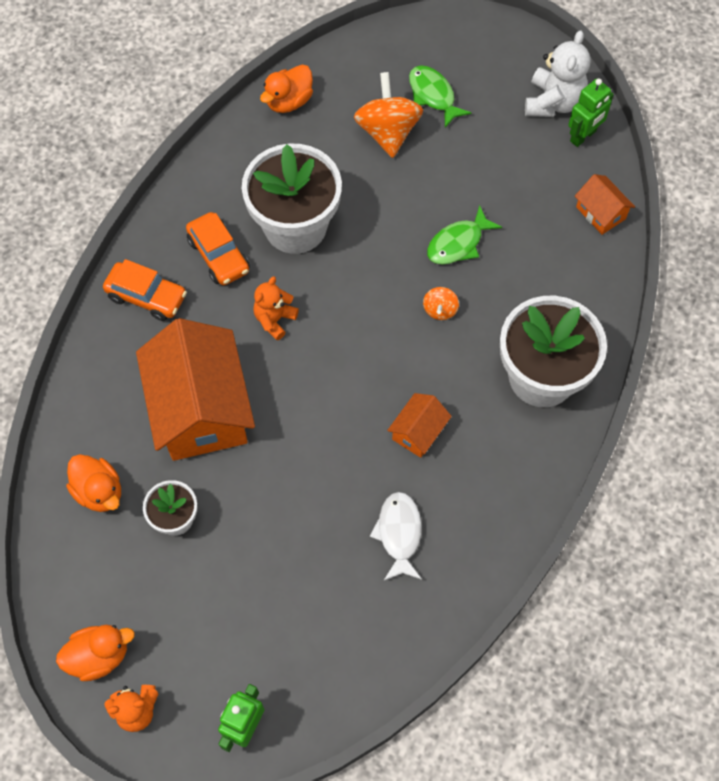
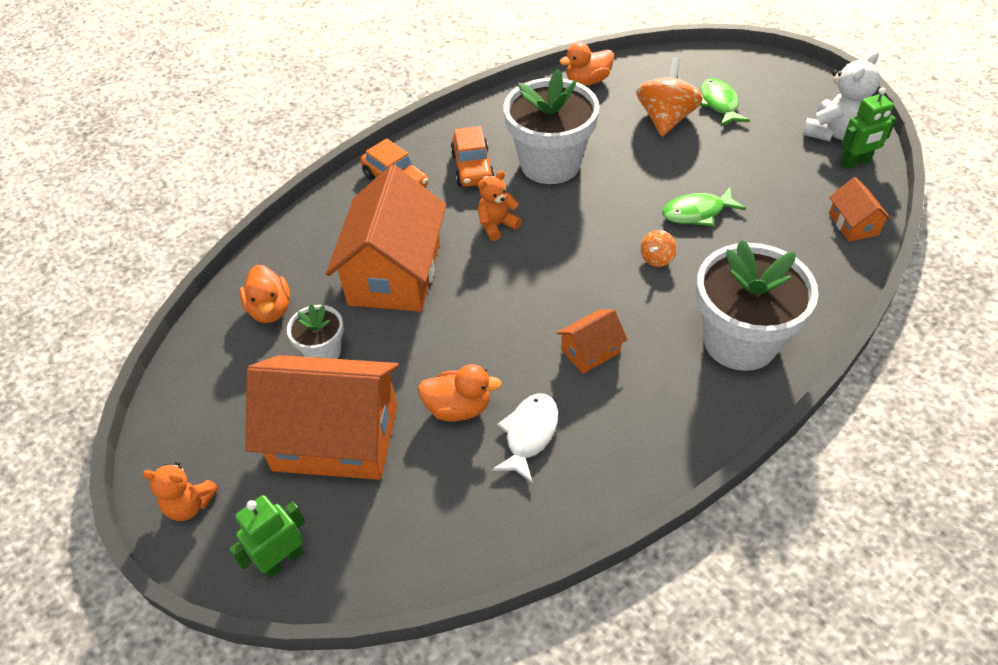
camera: 25 degrees right, 15 degrees down
orange duck [56,625,135,681] -> orange duck moved to [418,364,502,422]
none -> orange house [246,355,399,480]

